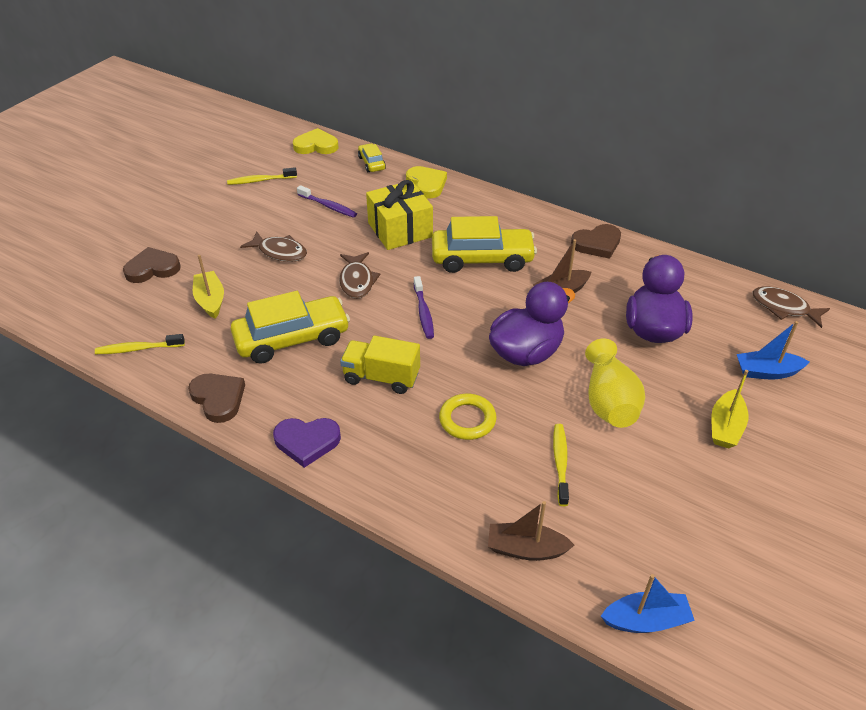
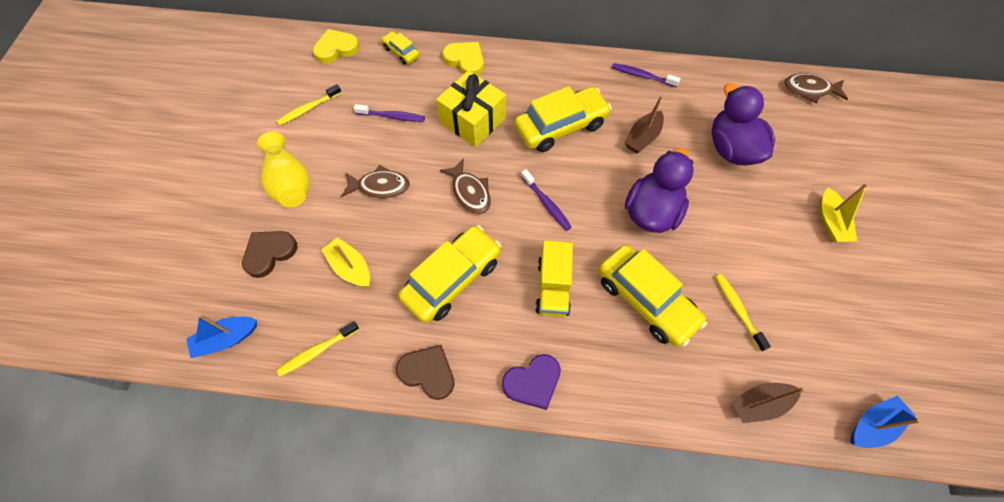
camera: 25 degrees left, 20 degrees up
yellow truck [340,336,420,394] -> yellow truck turned 75 degrees counterclockwise [535,240,573,317]
yellow ring [439,394,496,440] -> yellow car [598,245,707,347]
brown heart [571,224,621,259] -> purple toothbrush [612,63,681,87]
yellow vase [585,338,645,428] -> yellow vase moved to [257,132,310,207]
blue boat [737,321,809,379] -> blue boat moved to [186,314,257,358]

